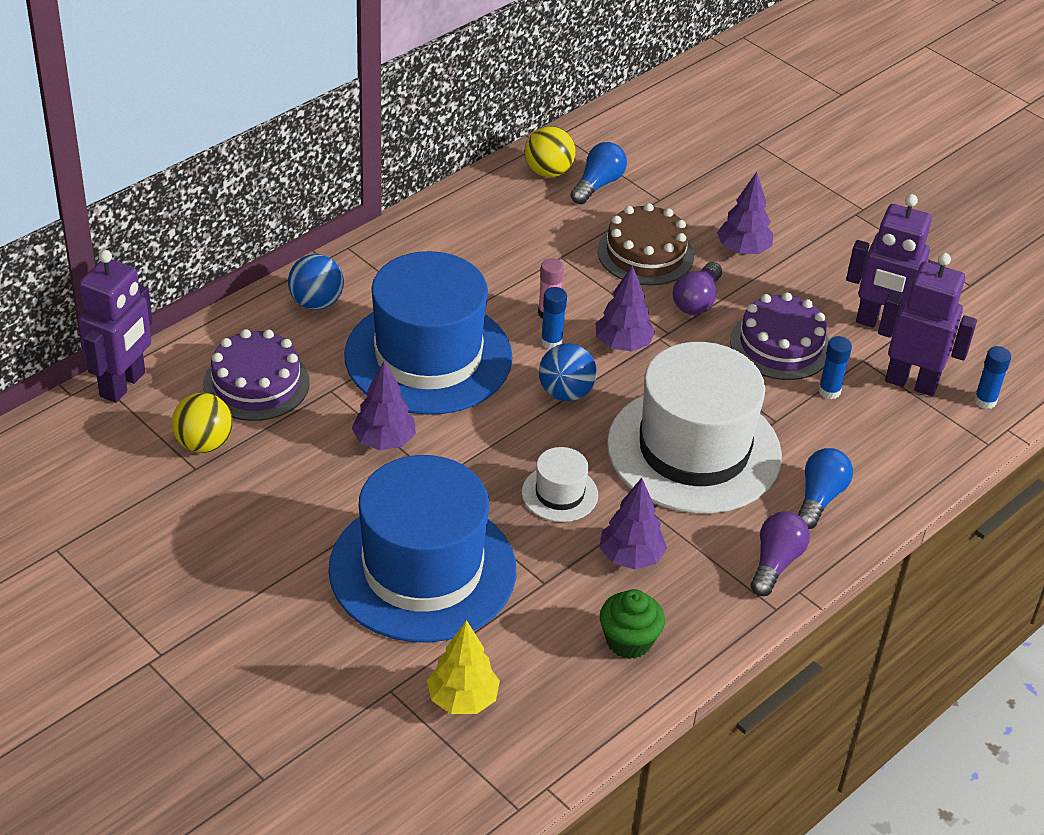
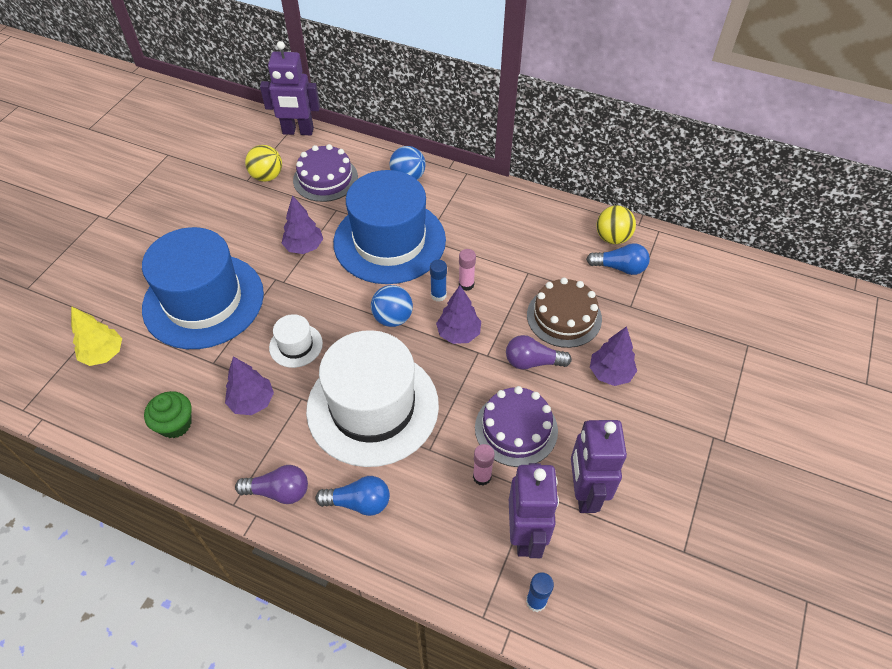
camera: 70 degrees right, 10 degrees up
blue glue stick [818,336,852,399] -> pink glue stick [473,444,495,486]

